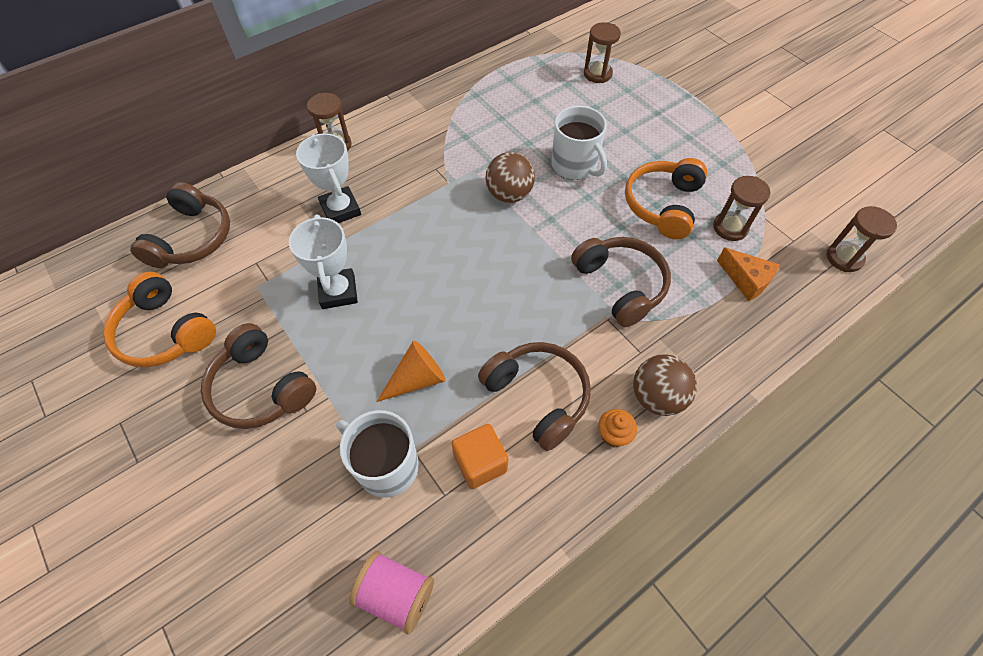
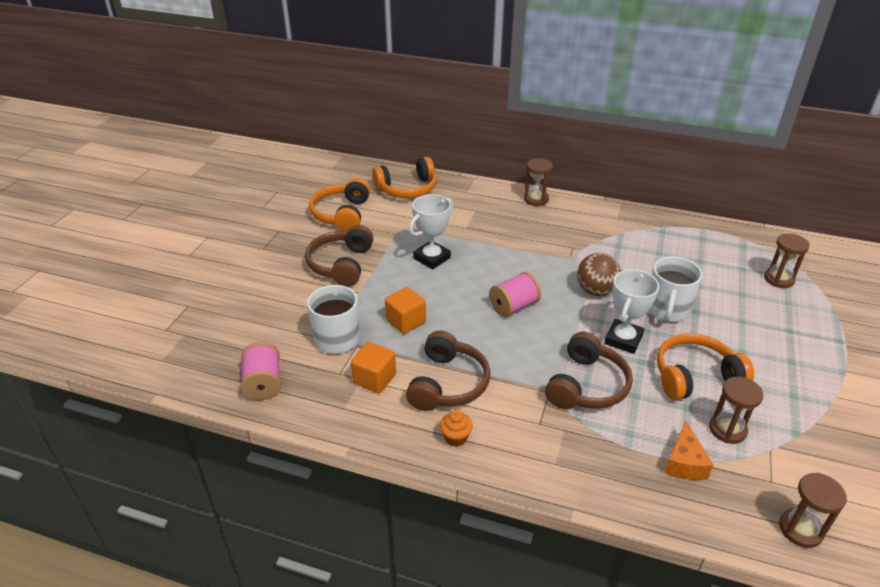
camera: 55 degrees right, 20 degrees down
brown headphones [130,182,230,268] -> orange headphones [372,157,437,198]
white trophy [296,133,361,223] -> white trophy moved to [604,270,659,354]
orange cone [376,340,446,402] -> orange cube [385,287,426,334]
brown ball [633,354,697,416] -> none
none -> pink spool [489,272,541,317]

